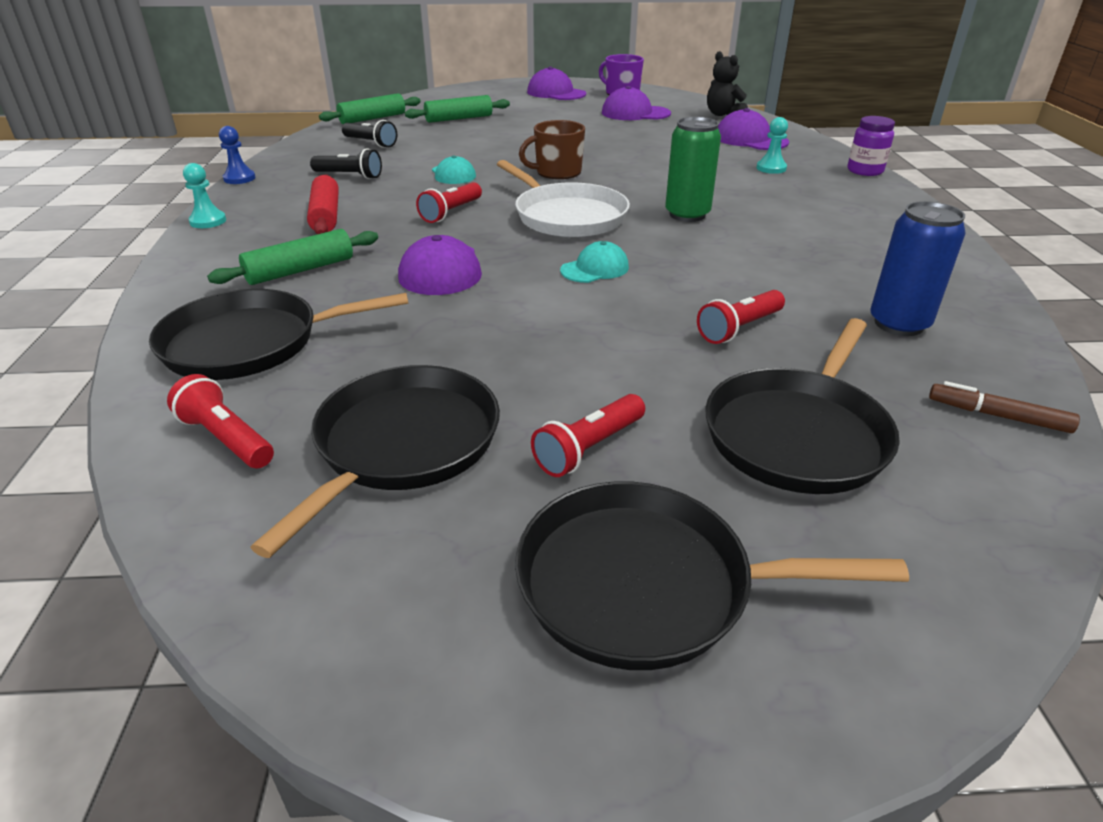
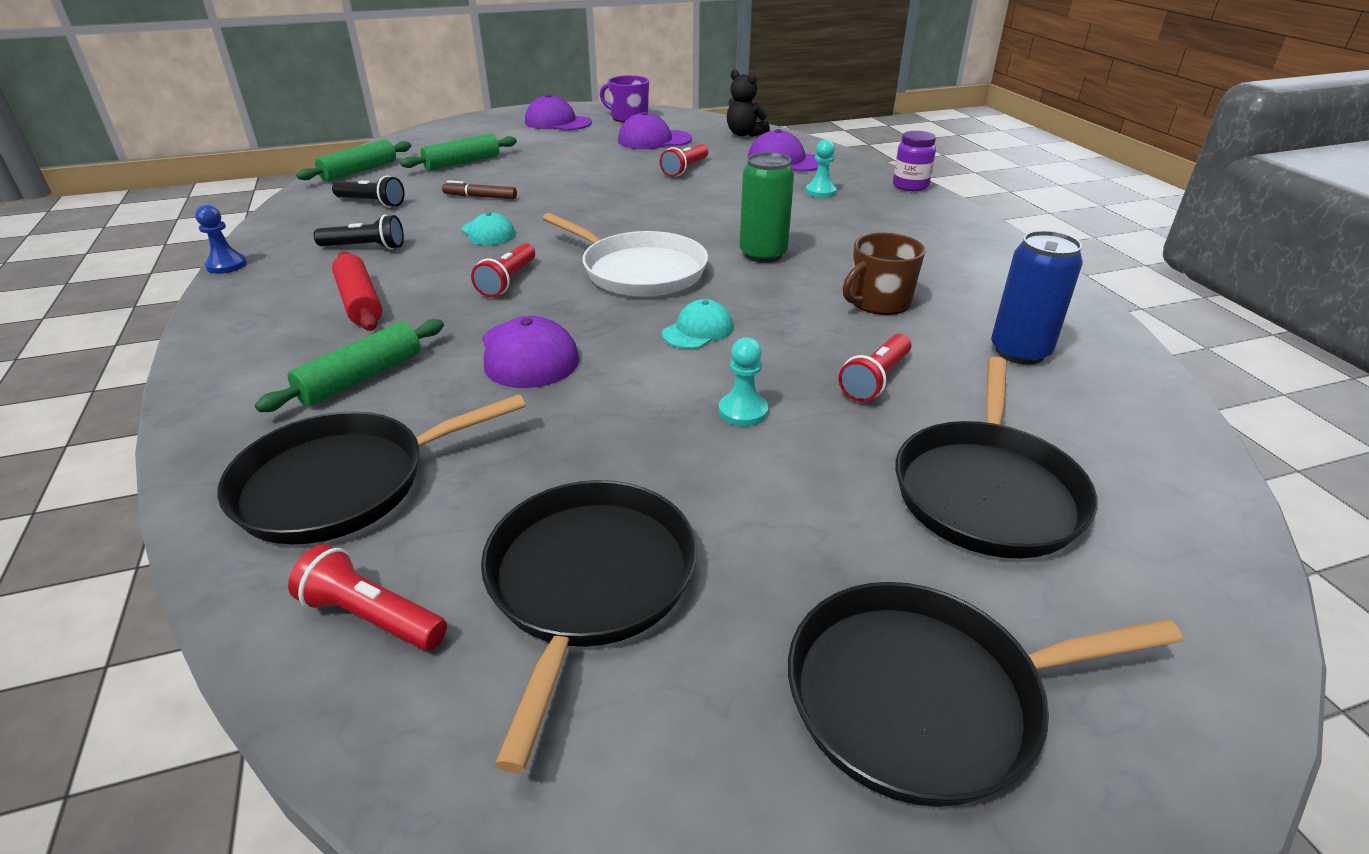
camera: 15 degrees left, 0 degrees up
turquoise pawn [183,163,226,228] -> turquoise pawn moved to [719,337,768,426]
brown mug [519,120,585,179] -> brown mug moved to [843,233,926,315]
red flashlight [531,394,645,477] -> red flashlight moved to [660,144,708,177]
brown marker [929,381,1080,433] -> brown marker moved to [442,180,517,199]

